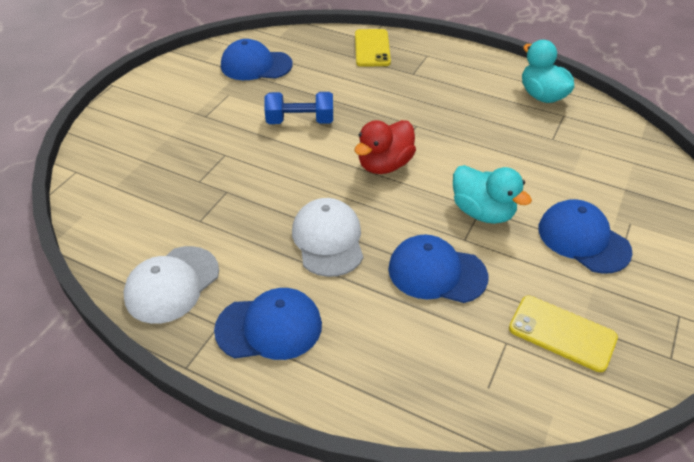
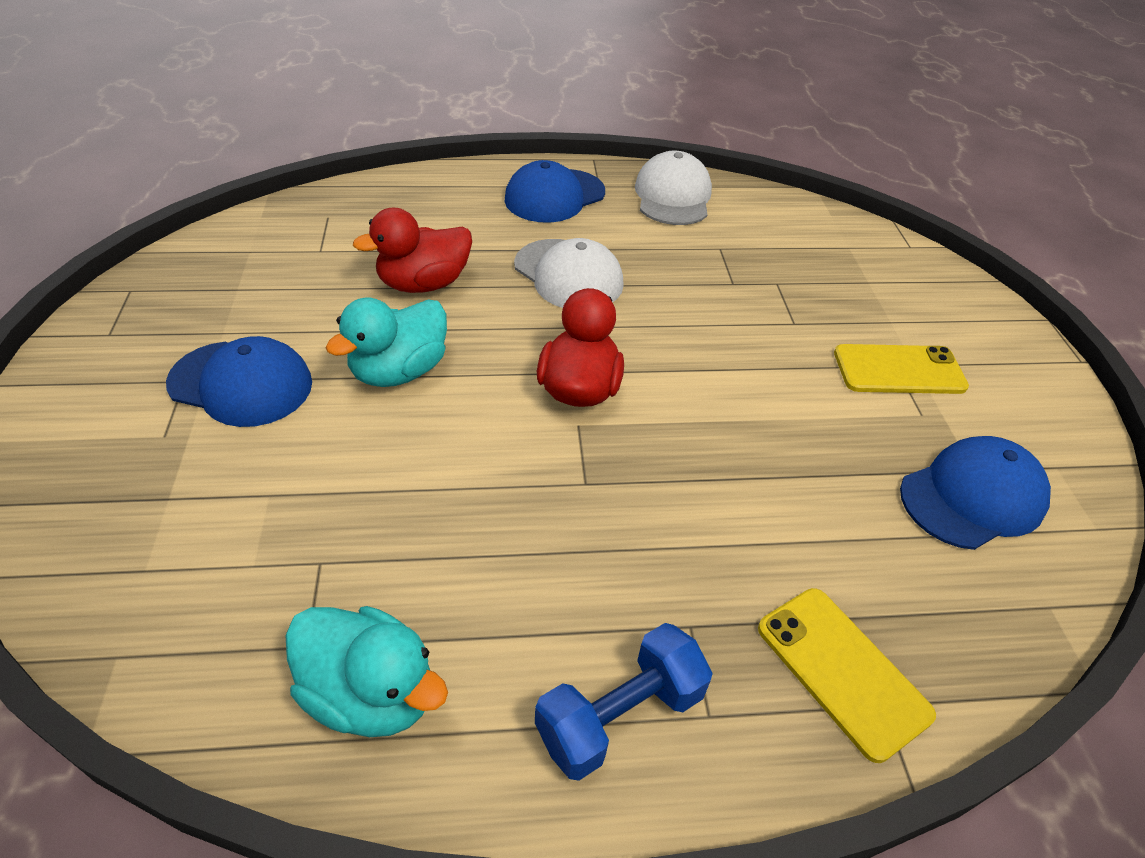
camera: 145 degrees right, 0 degrees up
blue dumbbell [264,92,333,124] -> blue dumbbell moved to [535,623,713,781]
blue cap [388,234,488,303] -> red duck [353,208,472,293]
turquoise duck [453,165,532,224] -> turquoise duck turned 60 degrees counterclockwise [326,298,447,387]
yellow phone [509,296,618,372] -> yellow phone moved to [834,344,969,394]

